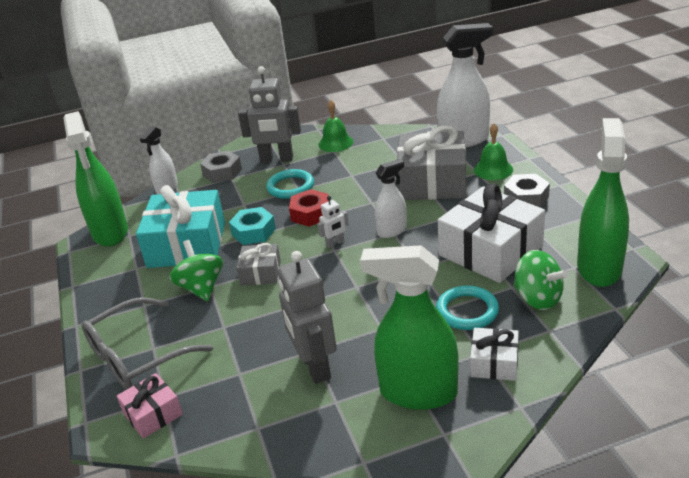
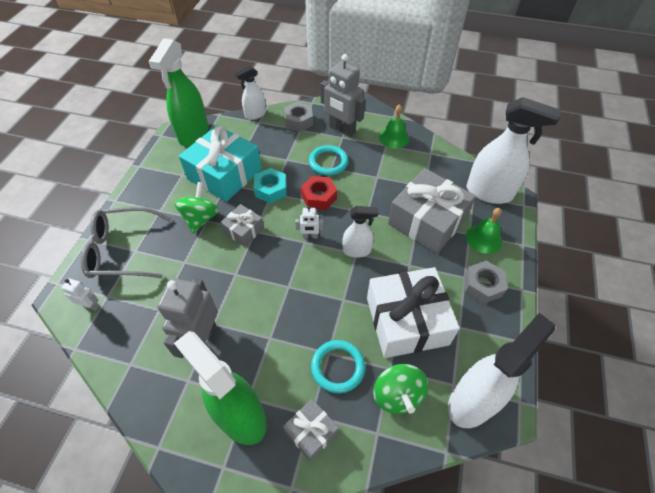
camera: 30 degrees right, 20 degrees up
pink gift [117,373,183,439] -> white robot [61,278,100,311]
white gift [470,328,519,381] -> grey gift [283,399,339,462]
green spray bottle [577,118,629,287] -> white spray bottle [448,313,555,428]

